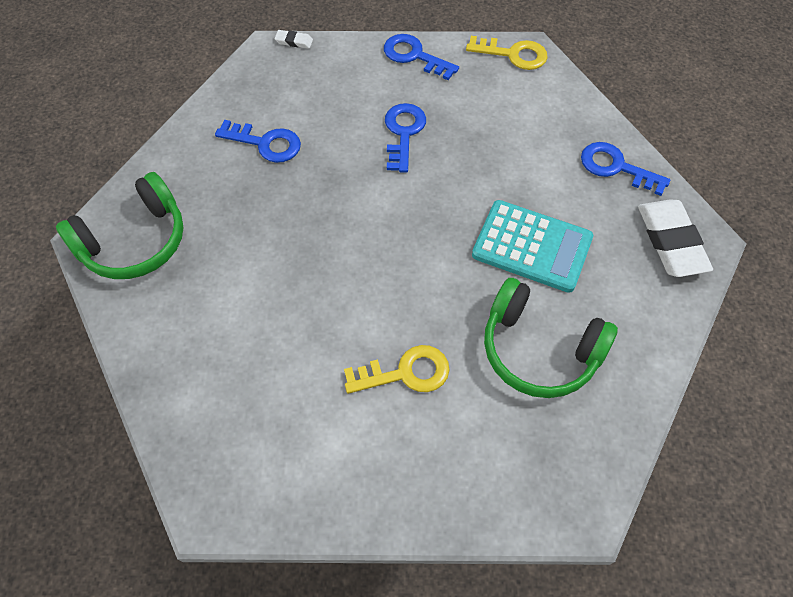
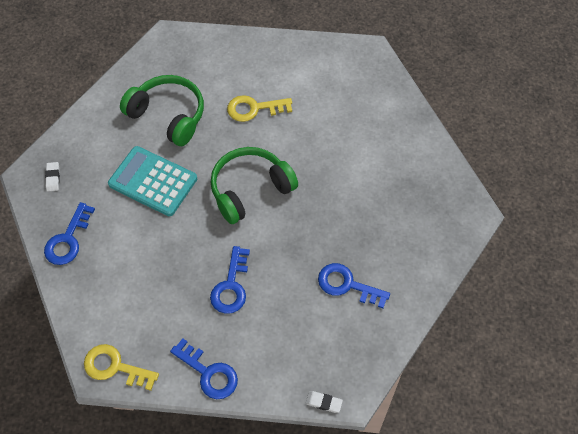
camera: 175 degrees left, 0 degrees up
green headphones [56,172,184,279] -> green headphones moved to [210,147,298,224]
blue key [581,142,671,196] -> blue key turned 75 degrees clockwise [44,202,95,265]
white eraser [638,199,713,277] -> white eraser [45,162,60,192], size x0.44

